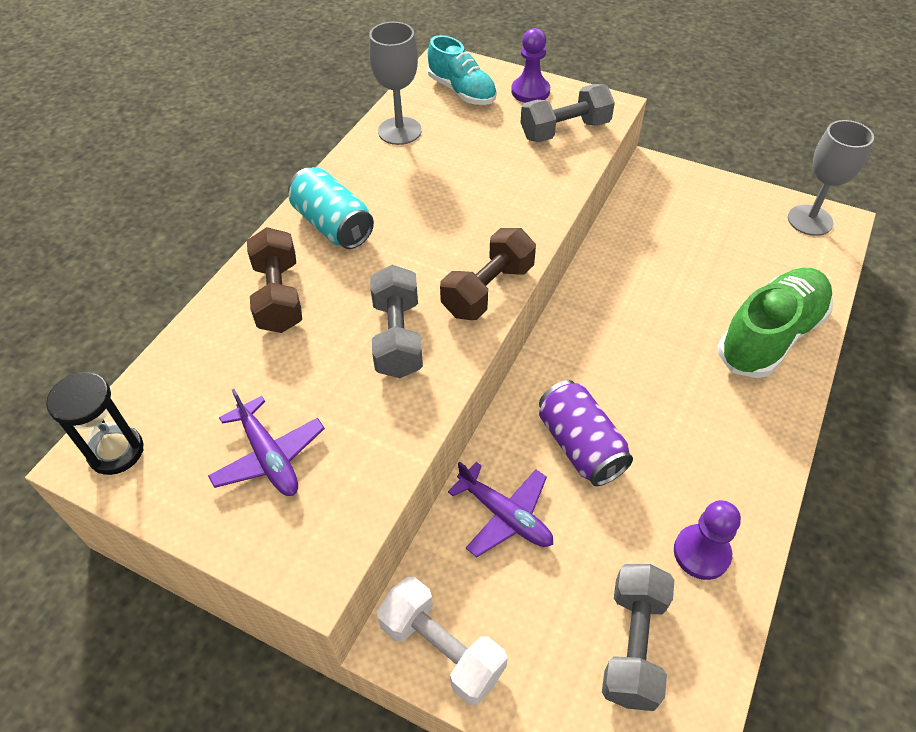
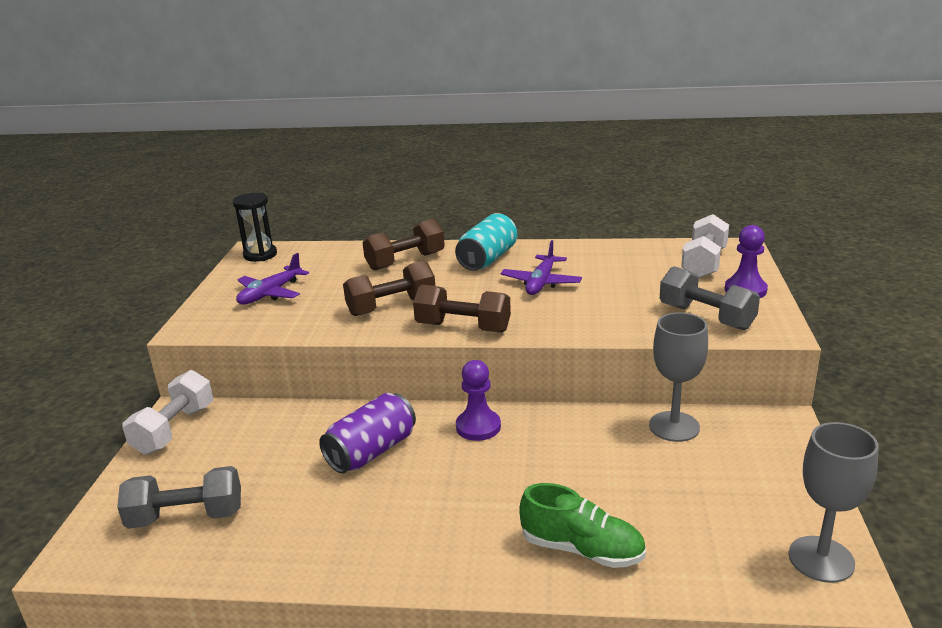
camera: 70 degrees right, 25 degrees down
grey goblet [369,22,422,145] -> grey goblet moved to [649,312,708,442]
grey dumbbell [370,265,423,378] -> brown dumbbell [343,261,435,316]
turquoise shoe [428,35,497,105] -> white dumbbell [681,214,729,278]
purple plane [448,461,553,557] -> purple plane moved to [501,240,582,295]
purple pawn [674,500,741,580] -> purple pawn moved to [456,360,501,441]
green shoe [718,268,833,378] -> green shoe [519,483,646,568], size x0.67

